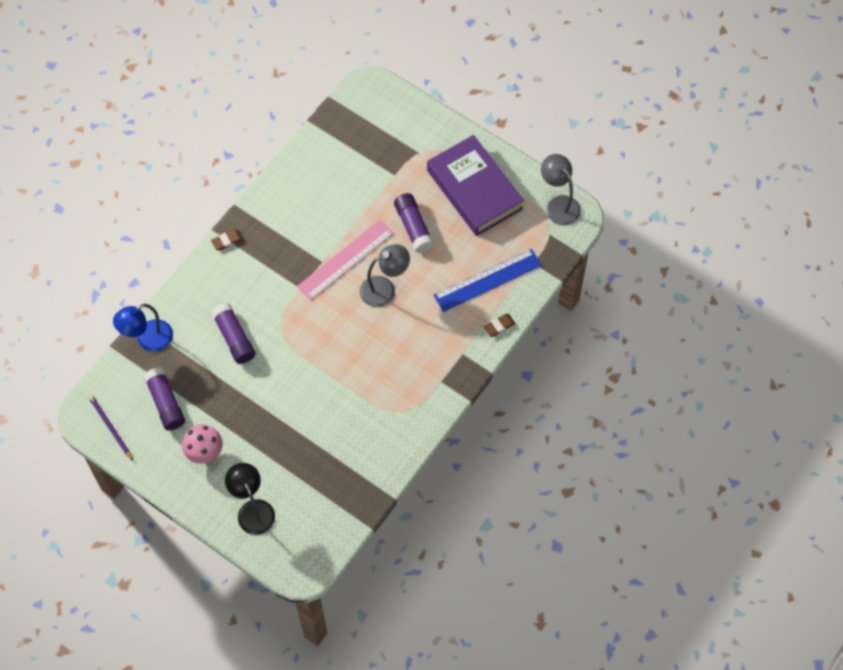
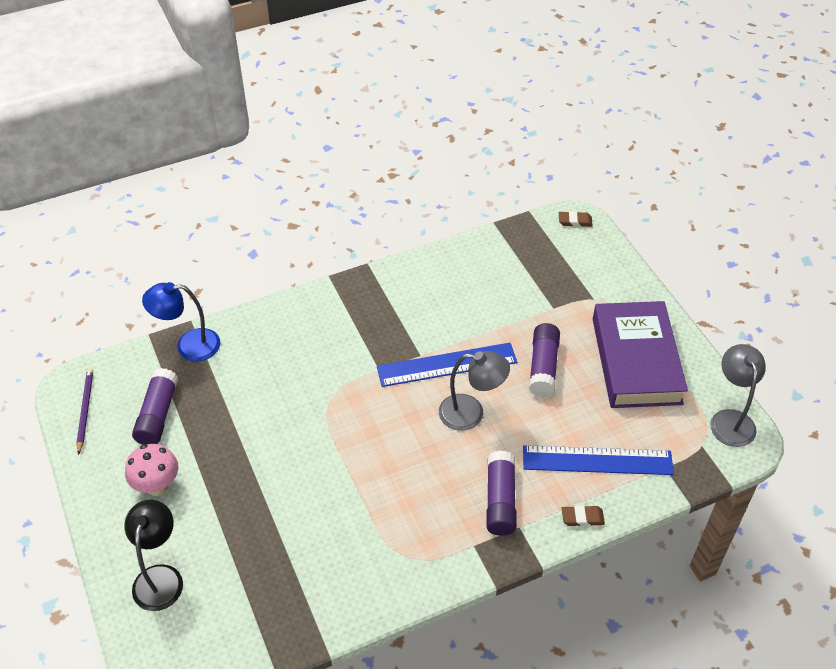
camera: 30 degrees right, 15 degrees down
brown eraser [211,229,244,251] -> brown eraser moved to [559,211,593,227]
purple glue stick [211,303,255,364] -> purple glue stick moved to [486,450,517,536]
pink ruler [297,220,394,301] -> blue ruler [377,343,517,387]

